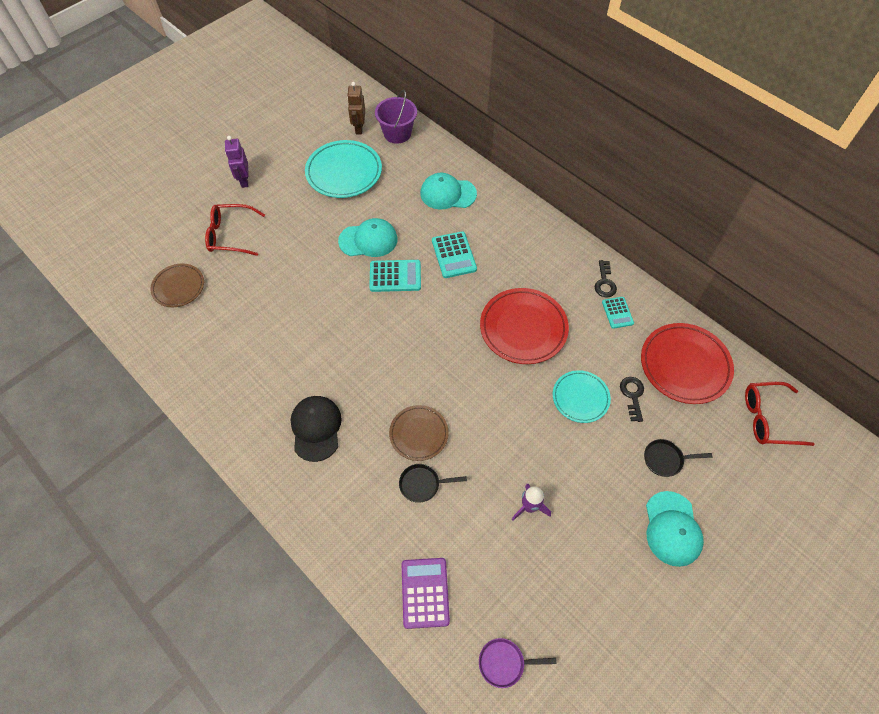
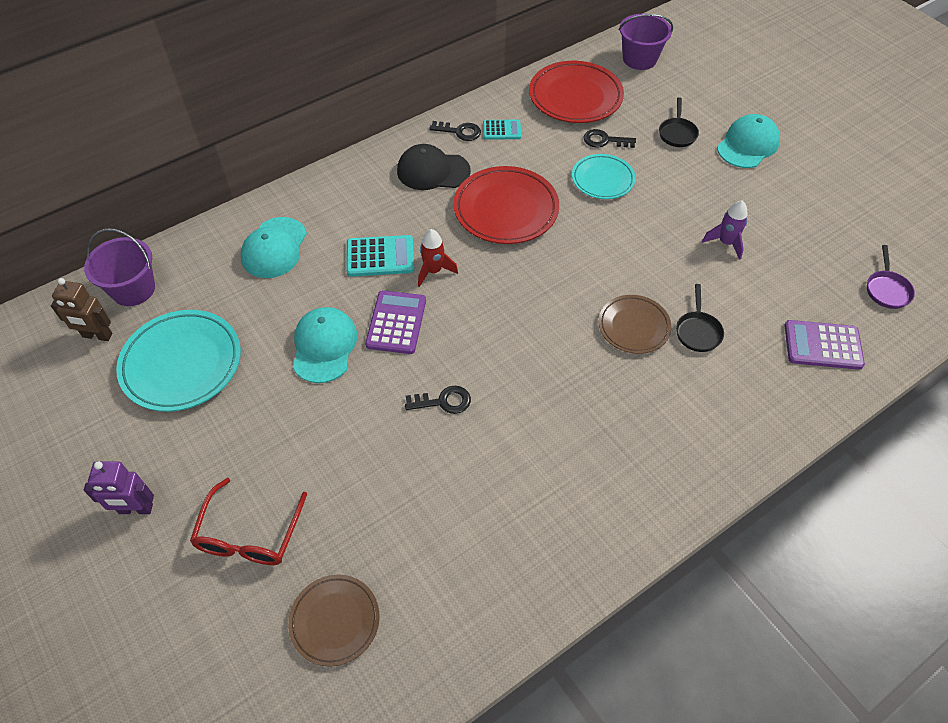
camera: 80 degrees left, 5 degrees down
black cap [291,396,342,462] -> black cap moved to [397,144,471,190]
turquoise calculator [369,260,421,292] -> purple calculator [365,290,426,354]
turquoise cap [646,491,704,567] -> turquoise cap turned 60 degrees counterclockwise [717,114,780,168]
red glasses [745,382,815,446] -> purple bucket [619,14,673,70]
none -> black key [405,386,471,414]
none -> red rocket [418,229,458,287]

